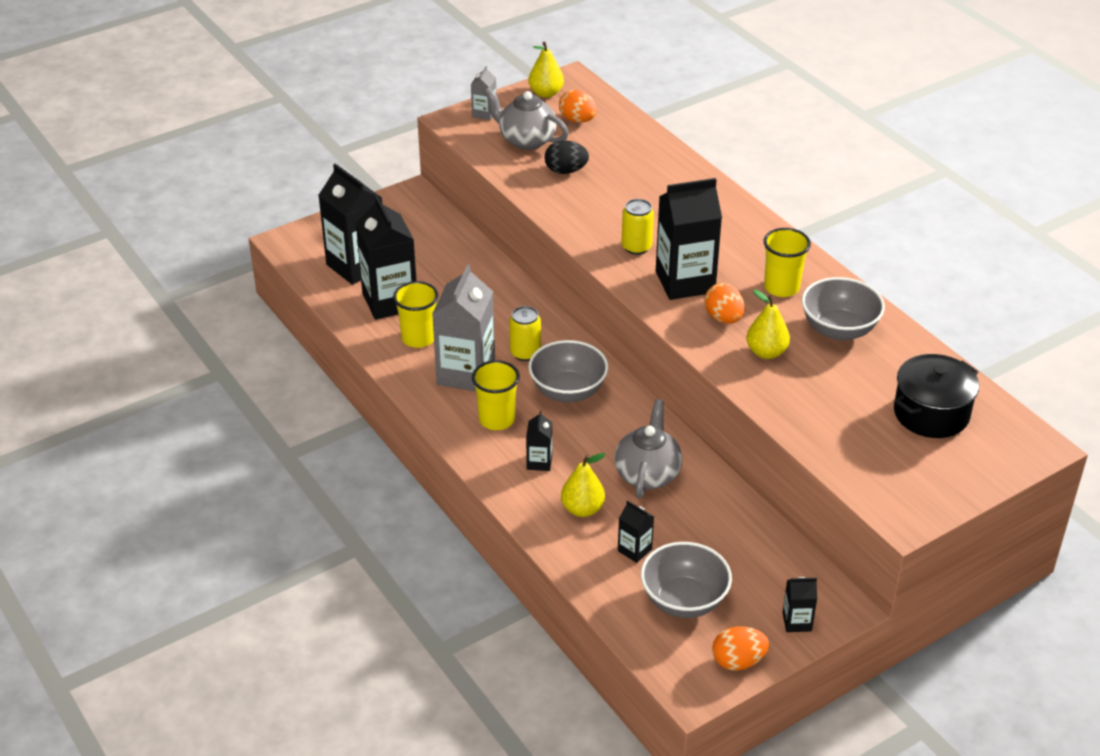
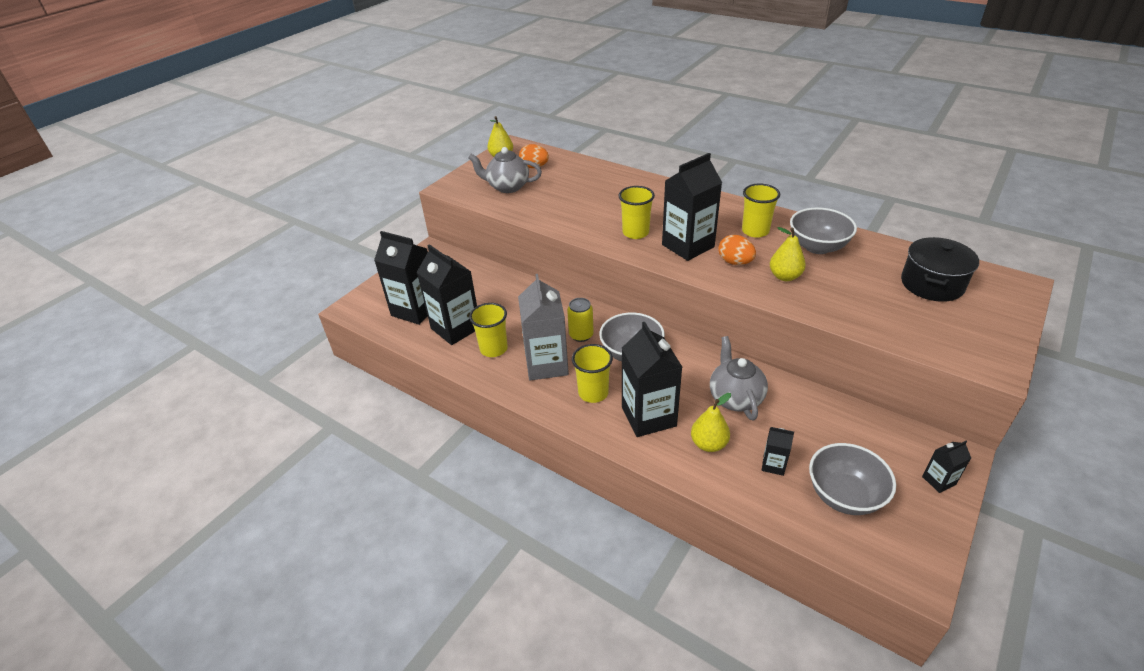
camera: 20 degrees left, 0 degrees up
grey carton [471,66,496,120] -> none
black carton [526,411,552,471] -> black carton [622,322,682,437], size x2.15
black egg [545,140,589,174] -> none
yellow can [621,199,654,255] -> yellow cup [619,186,655,239]
orange egg [712,626,769,670] -> none

